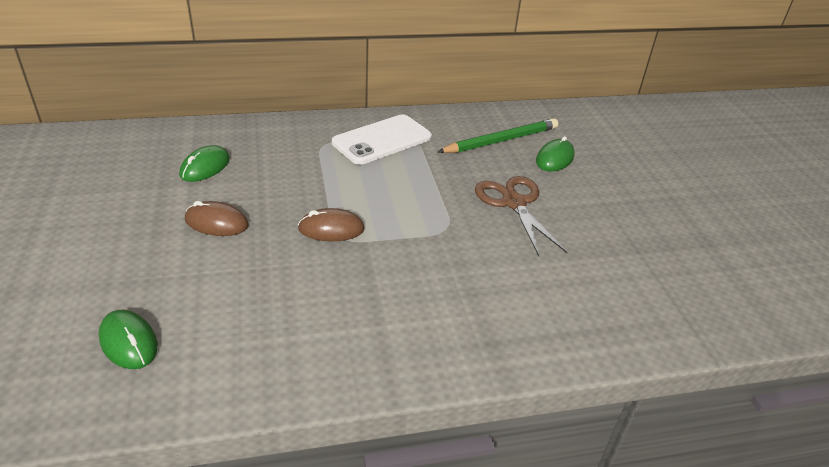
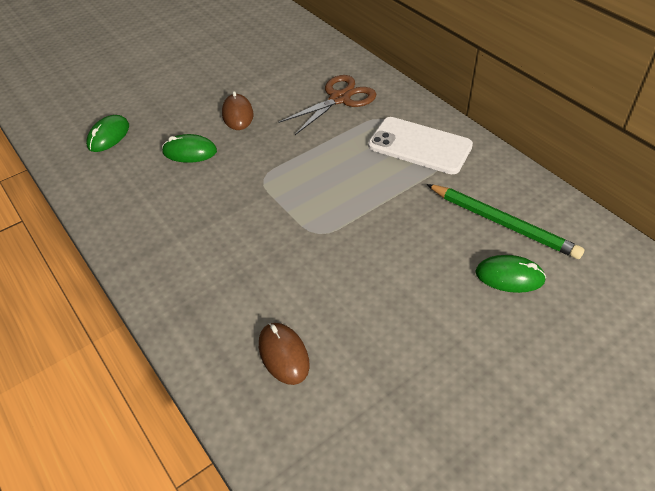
camera: 70 degrees right, 10 degrees up
green mouse [179,145,230,182] -> green mouse moved to [162,134,217,163]
brown mouse [298,208,365,241] -> brown mouse moved to [259,323,310,385]
brown scissors [475,176,567,256] -> brown scissors moved to [279,75,376,135]

